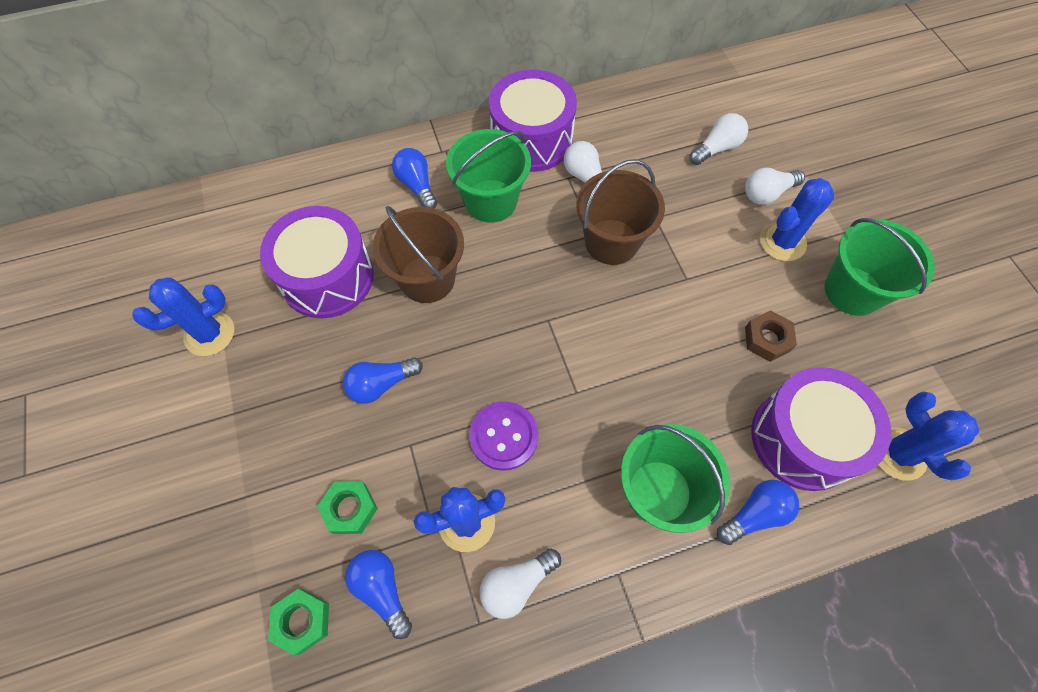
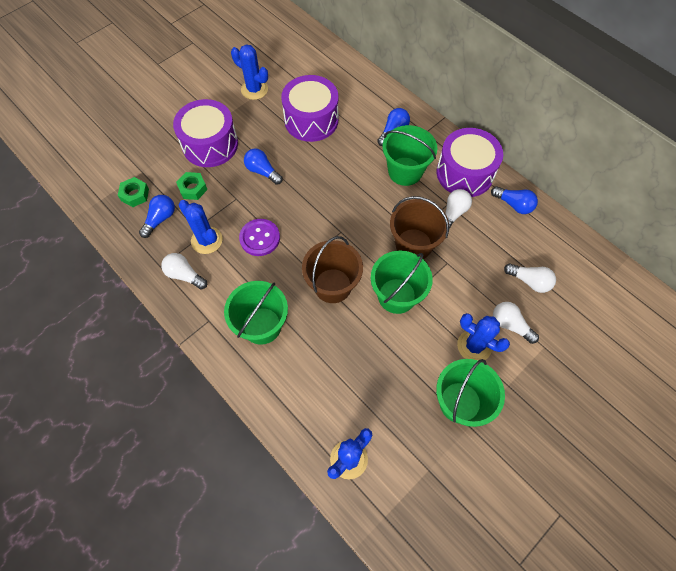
camera: 65 degrees right, 0 degrees up
brown bucket [373,206,464,303] -> brown bucket moved to [302,236,363,303]
blue light bulb [717,480,799,545] -> blue light bulb moved to [491,186,538,214]
brown nut [745,310,797,362] -> none
purple drum [751,367,891,491] -> purple drum moved to [173,99,238,167]
none -> green bucket [371,250,433,314]

